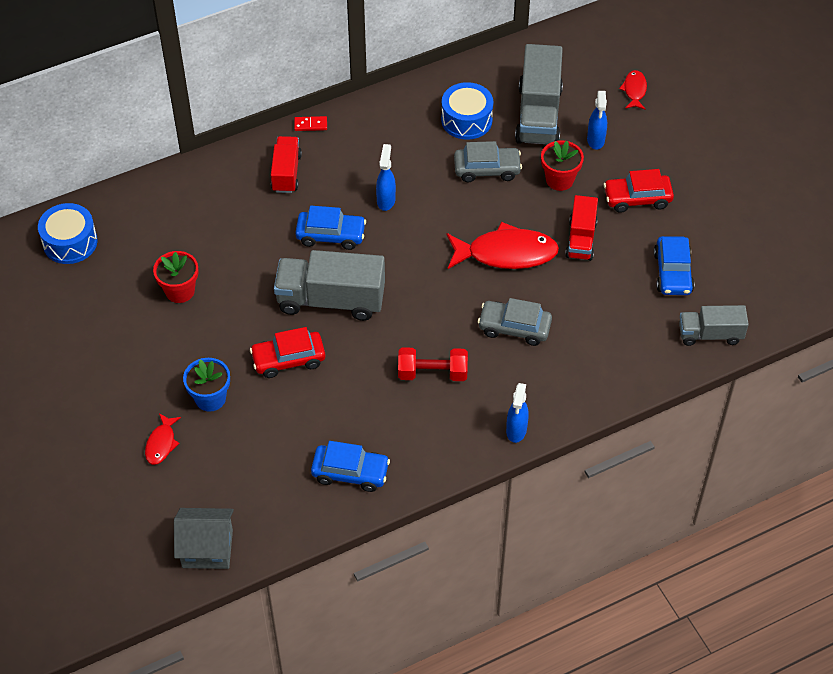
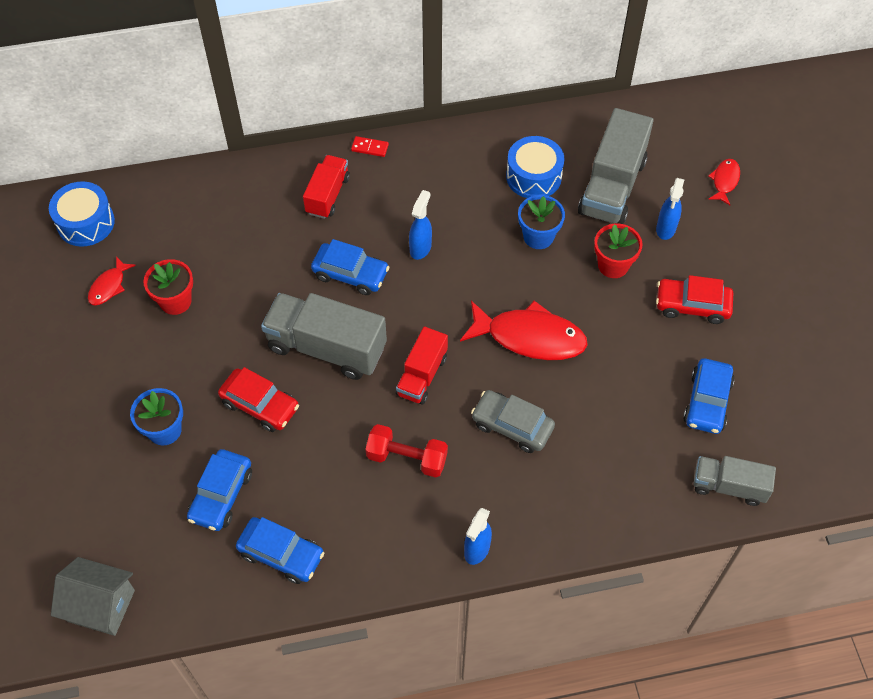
camera: 15 degrees right, 5 degrees up
red fish [145,413,181,465] -> red fish moved to [88,256,136,305]
red car [250,327,325,378] -> red car turned 150 degrees counterclockwise [218,367,299,432]
grey car [454,141,522,183] -> blue flower pot [518,195,565,249]
red truck [565,195,598,261] -> red truck moved to [396,327,448,405]
none -> blue car [187,449,252,531]

